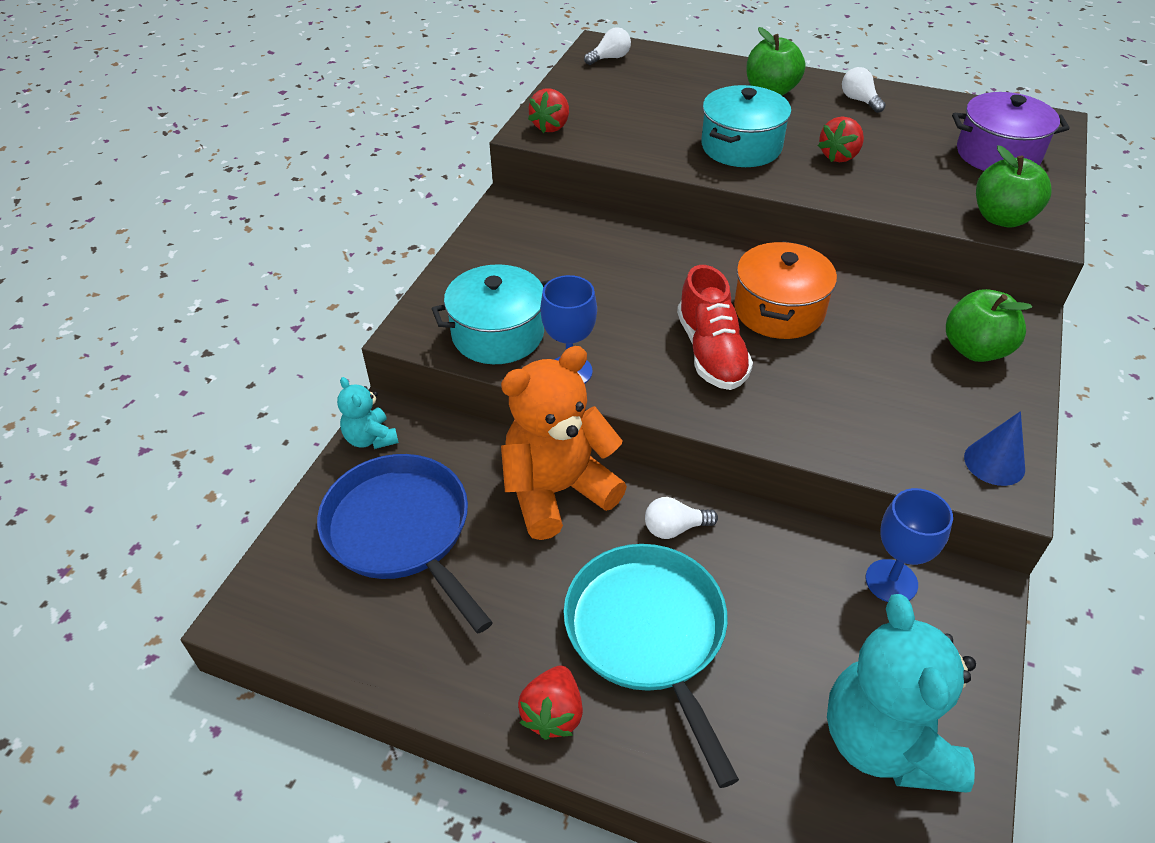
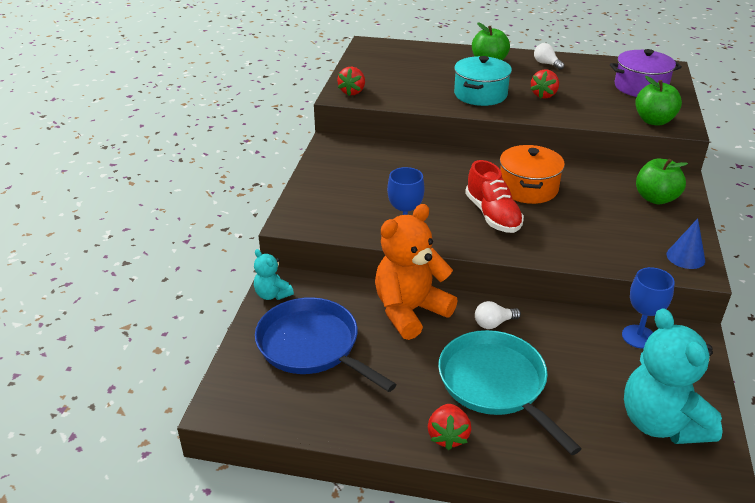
camera: 10 degrees left, 10 degrees down
turquoise pot [432,264,549,364] -> none
white light bulb [584,27,631,65] -> none

